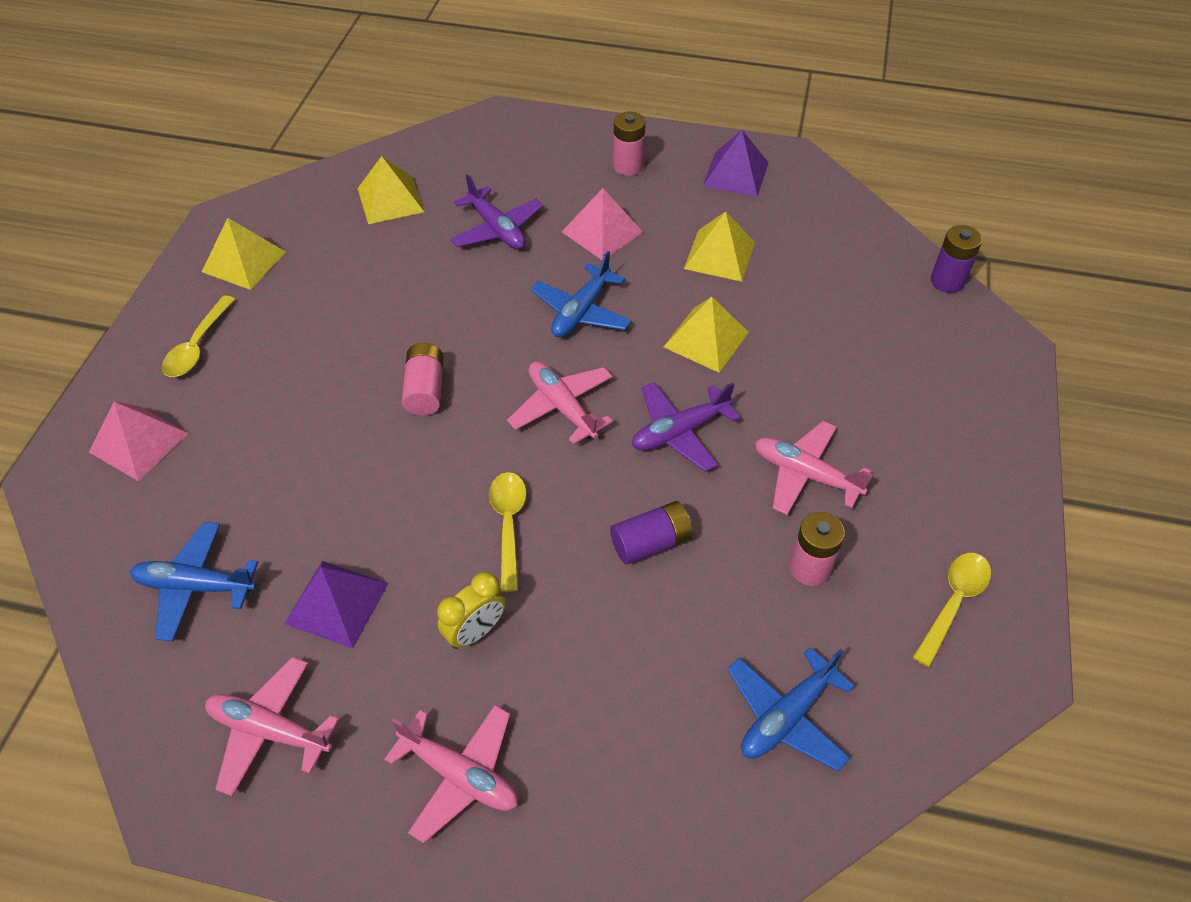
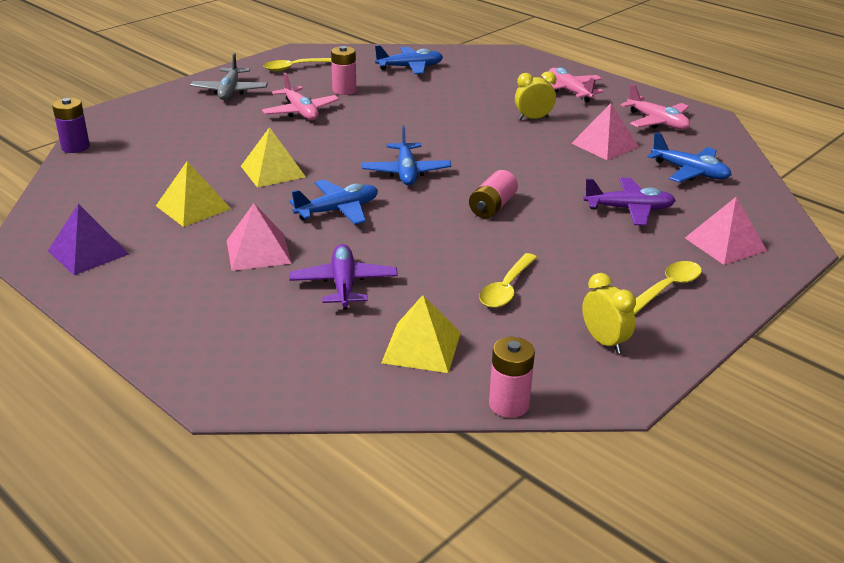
camera: 150 degrees left, 20 degrees down
yellow pyramid [202,218,286,290] -> yellow clock [582,273,636,354]
purple pyramid [284,561,389,648] -> pink pyramid [571,103,639,160]
yellow spoon [489,472,527,592] -> yellow spoon moved to [479,253,537,308]
pink plane [507,362,613,444] -> blue plane [362,126,451,185]
purple battery [610,501,693,564] -> none
pink battery [613,112,646,176] -> pink battery moved to [489,337,535,418]
purple plane [632,382,740,472] -> purple plane moved to [583,178,676,226]
none -> grey plane [190,53,268,100]

